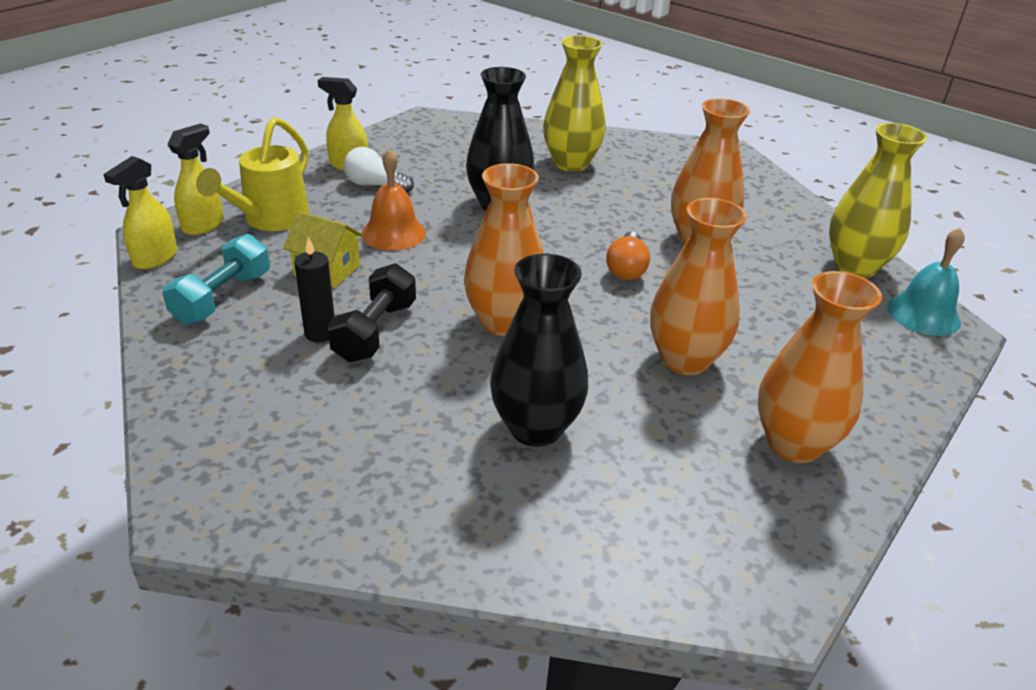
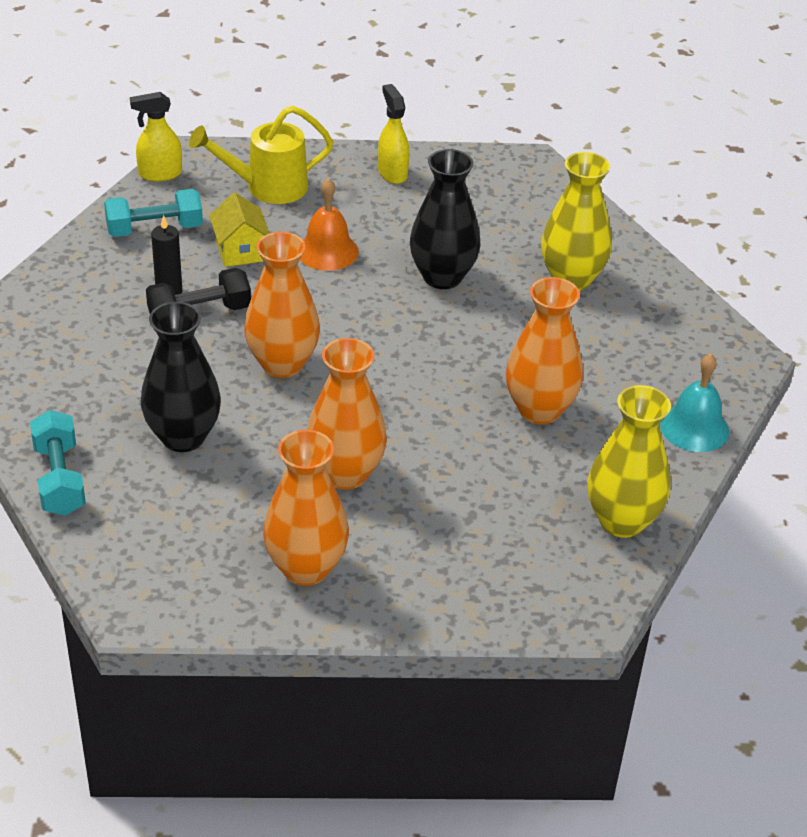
camera: 50 degrees right, 5 degrees up
yellow spray bottle [168,123,224,235] -> none
white light bulb [344,147,414,193] -> none
orange light bulb [606,232,650,280] -> none
turquoise bell [887,228,965,336] -> turquoise bell moved to [660,354,729,452]
none -> turquoise dumbbell [30,410,86,516]

